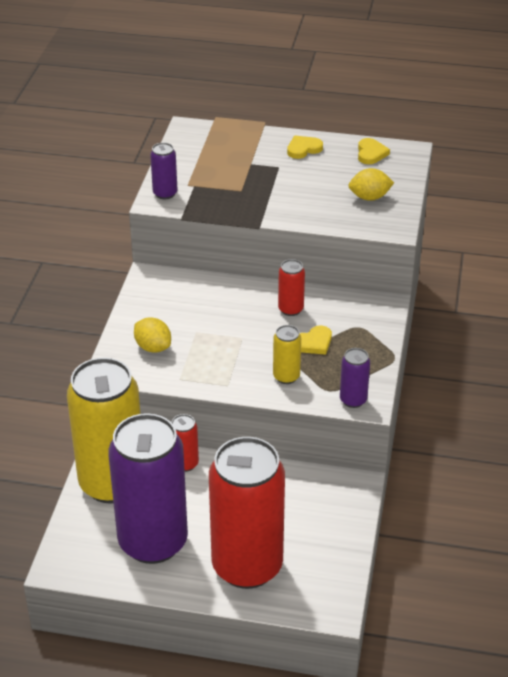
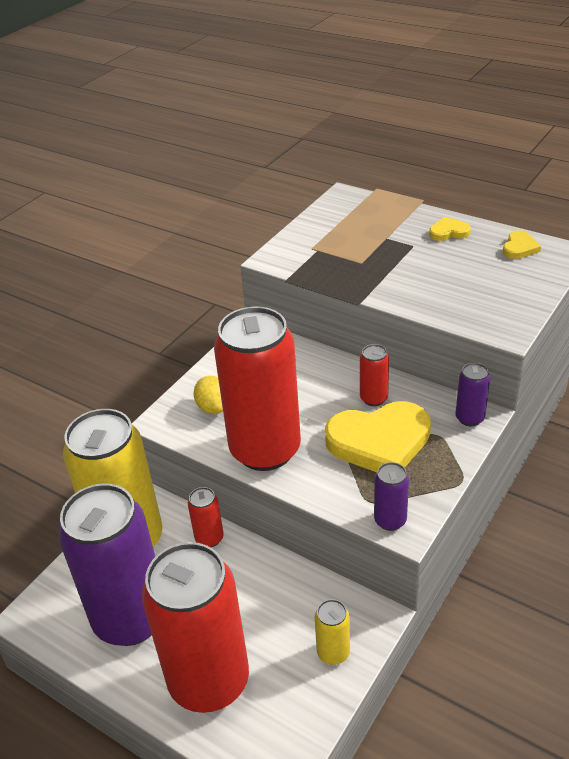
camera: 25 degrees right, 0 degrees up
purple can [150,143,177,199] -> purple can moved to [456,363,490,427]
yellow can [273,325,301,384] -> yellow can moved to [315,599,350,665]
yellow heart [299,326,332,355] -> yellow heart [325,401,431,472], size x2.21
yellow lemon [349,168,394,201] -> none
none -> red can [214,306,301,471]

